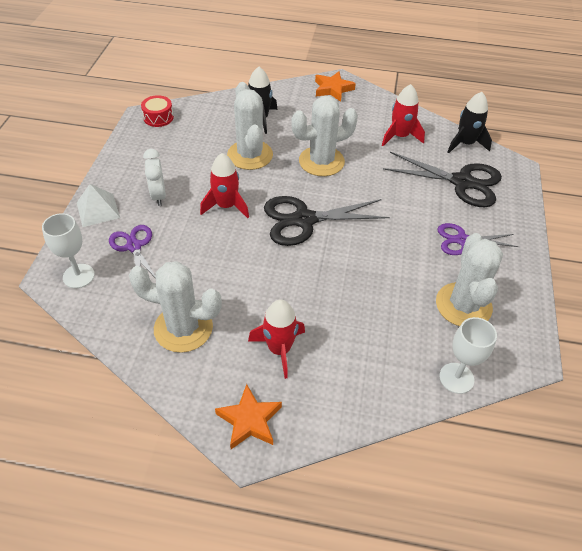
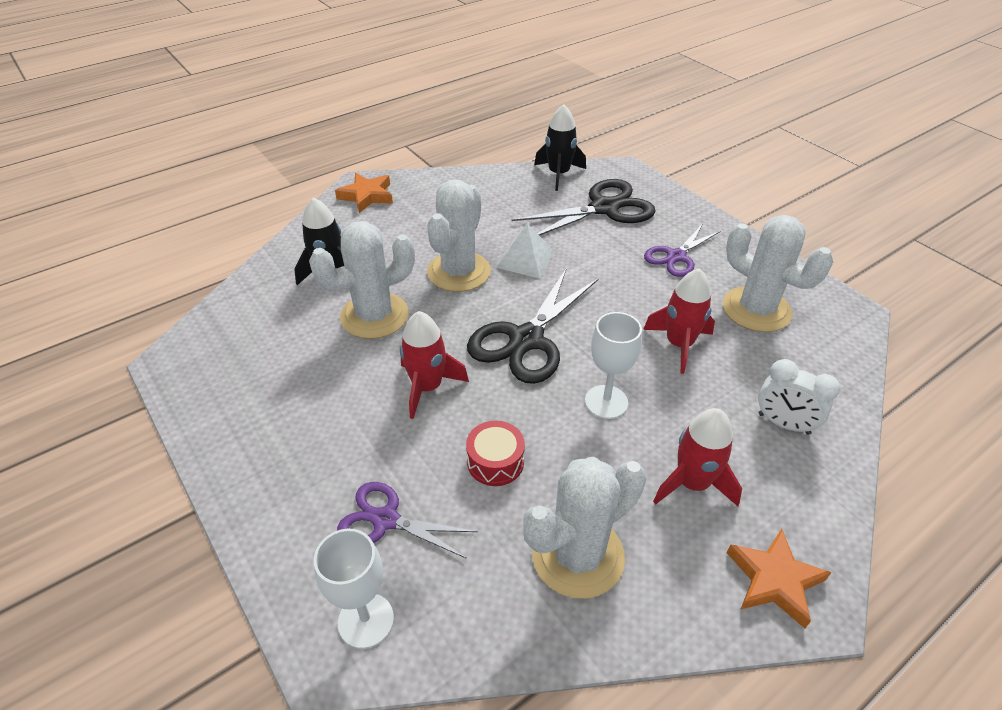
camera: 45 degrees left, 5 degrees down
white pyramid [77,184,120,227] -> white pyramid moved to [496,223,555,279]
red drum [141,95,174,127] -> red drum moved to [466,421,525,486]
white clock [143,149,166,206] -> white clock moved to [758,359,840,435]
white cactus [227,82,273,170] -> white cactus turned 60 degrees counterclockwise [309,221,415,339]
red rocket [382,84,425,146] -> red rocket moved to [643,269,715,374]
white goblet [439,317,497,394] -> white goblet moved to [585,312,642,419]

